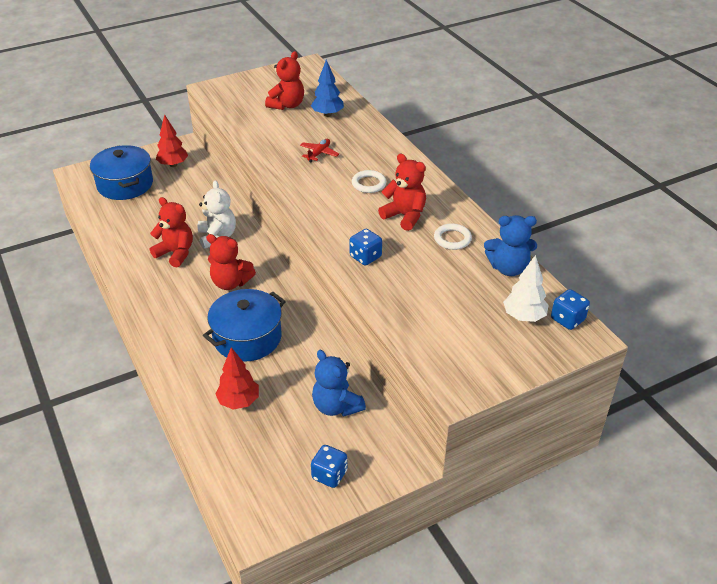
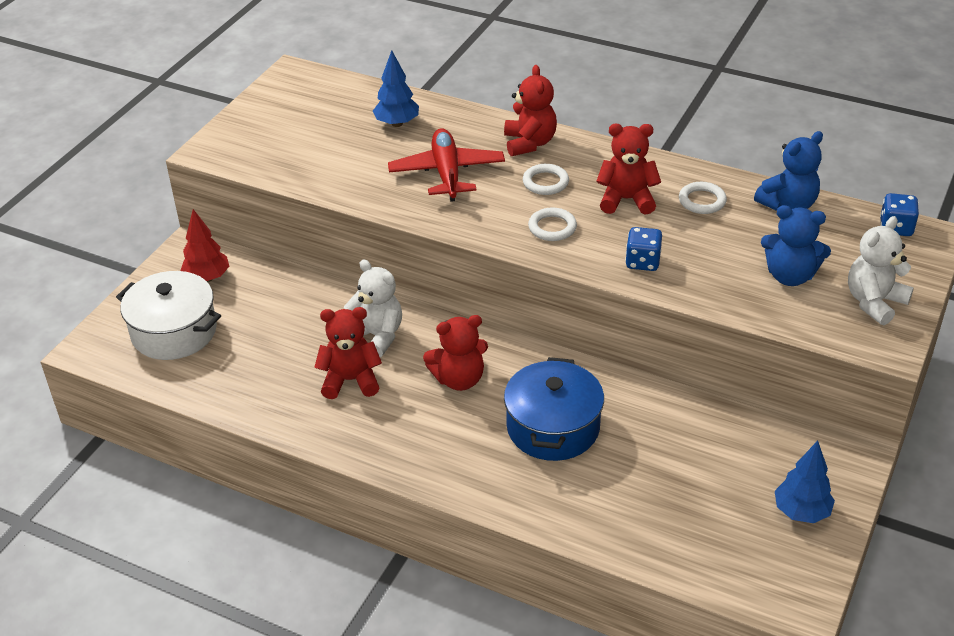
camera: 35 degrees left, 0 degrees up
blue pot [90,145,153,200] -> white pot [116,271,221,360]
red tree [215,347,259,410] -> none
red teddy bear [265,51,304,110] -> red teddy bear moved to [504,65,557,156]
red plane [300,139,339,162] -> red plane [388,128,505,202], size x1.97
blue dice [311,445,347,488] -> blue tree [775,441,835,523]
blue teddy bear [312,350,366,417] -> blue teddy bear moved to [761,205,831,286]
white tree [503,255,548,322] -> none
none -> white ring [528,208,577,241]
none -> white teddy bear [848,216,914,325]

